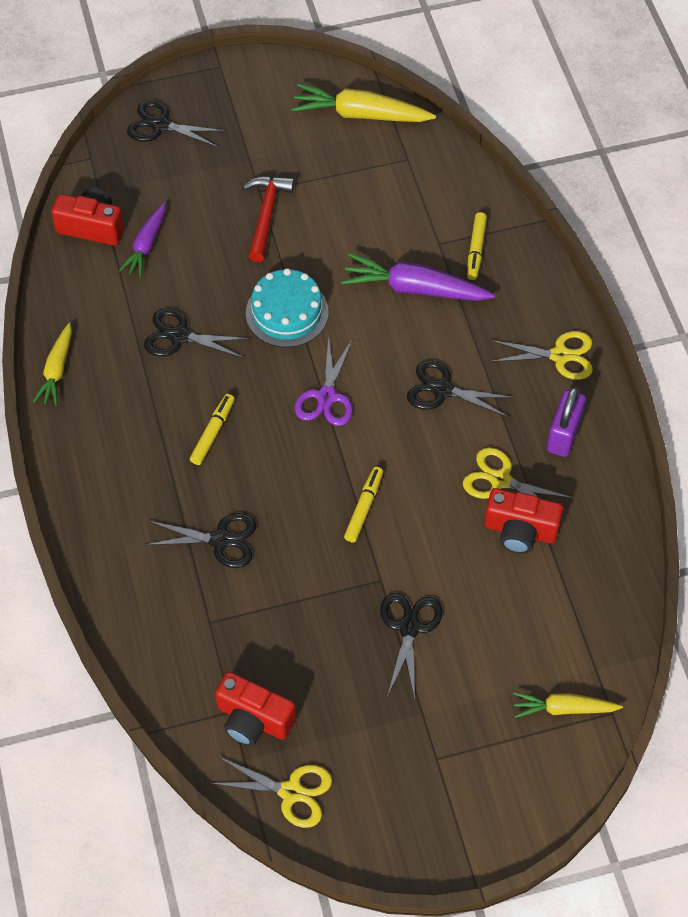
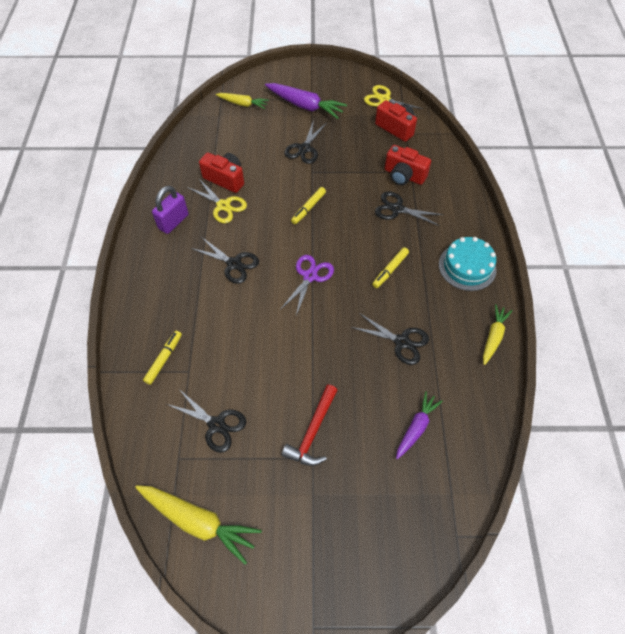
camera: 165 degrees left, 0 degrees up
red camera [51,187,124,246] -> red camera moved to [385,145,431,185]
black scissors [127,100,226,148] -> black scissors moved to [167,388,246,453]
turquoise cake [246,268,329,347] -> turquoise cake moved to [439,237,497,291]
purple carrot [341,253,495,301] -> purple carrot moved to [265,83,347,119]
yellow scissors [489,331,593,380] -> none

